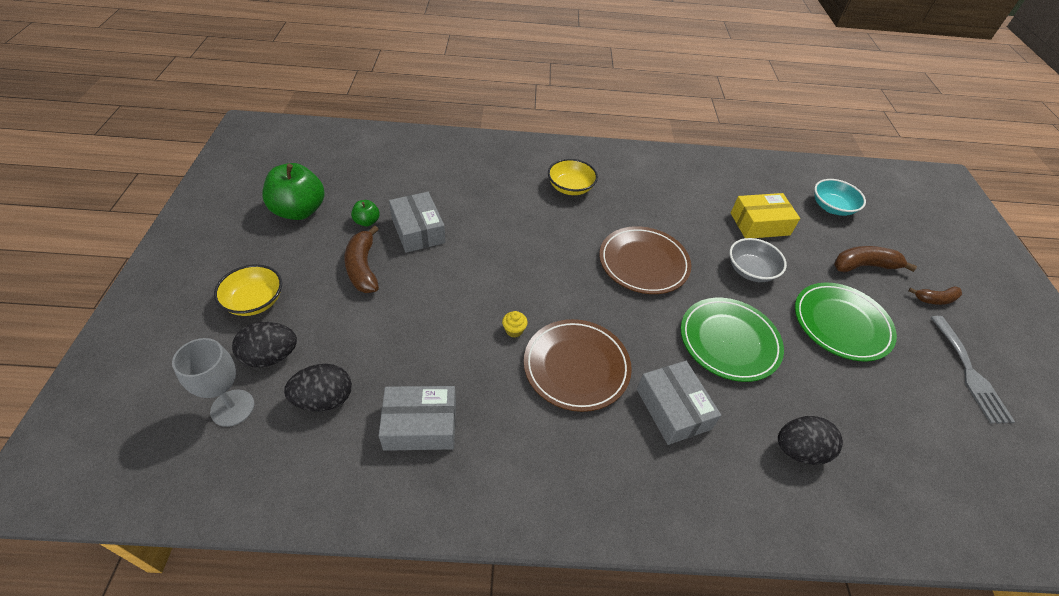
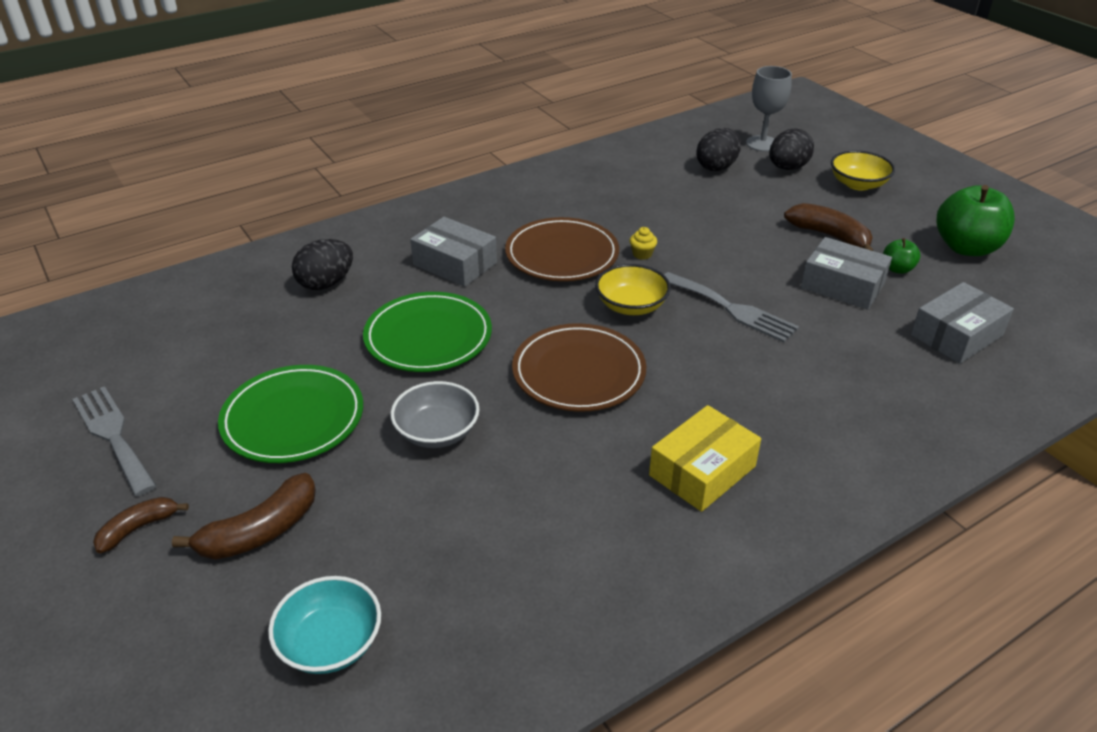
camera: 150 degrees right, 10 degrees down
grey box [379,386,456,451] -> grey box moved to [911,282,1014,364]
yellow bowl [548,159,598,195] -> yellow bowl moved to [595,264,671,315]
yellow box [731,193,800,238] -> yellow box moved to [649,405,761,512]
none -> grey fork [664,272,799,342]

